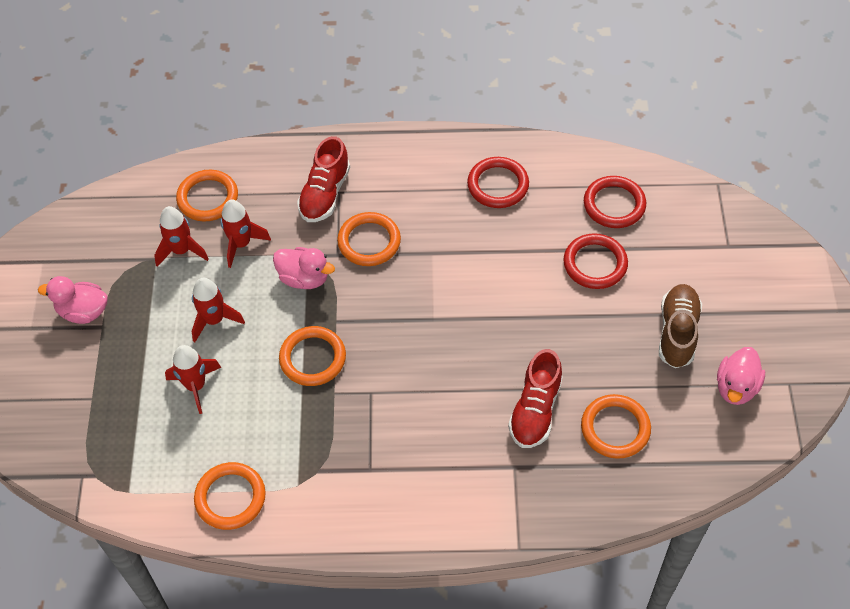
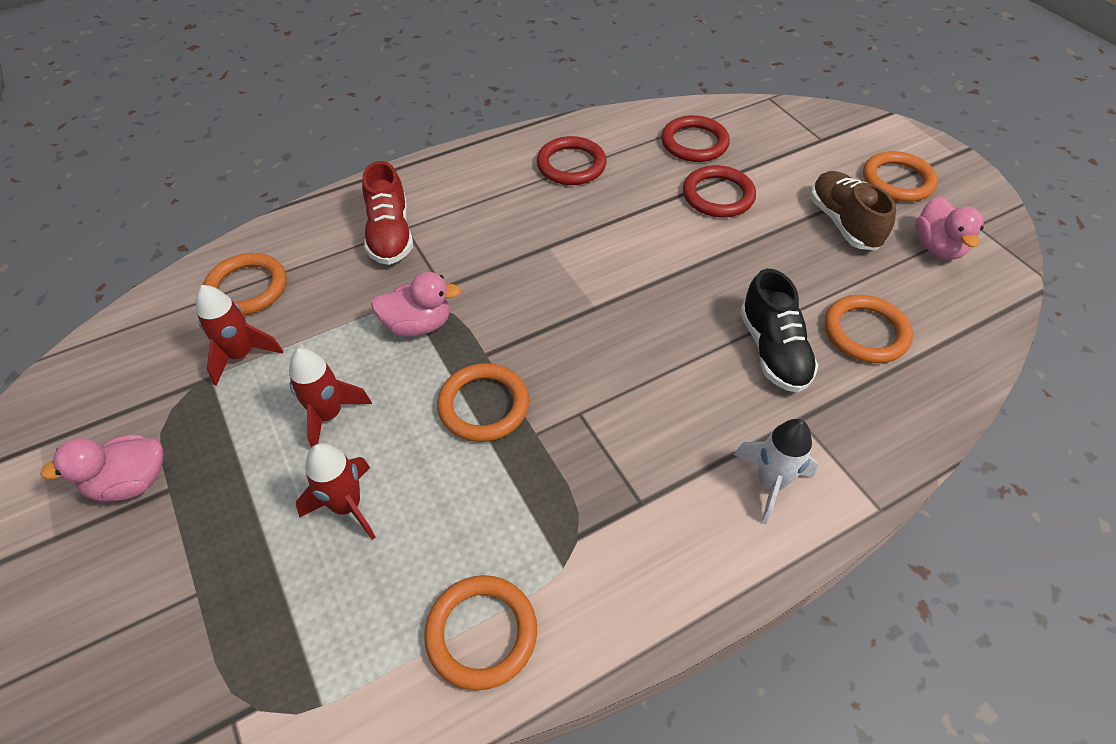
camera: 30 degrees left, 5 degrees down
red rocket [220,200,271,268] -> none
orange ring [337,212,401,266] -> orange ring moved to [863,151,938,202]
red shoe [508,349,563,448] -> black shoe [740,269,818,393]
none -> white rocket [734,419,818,524]

